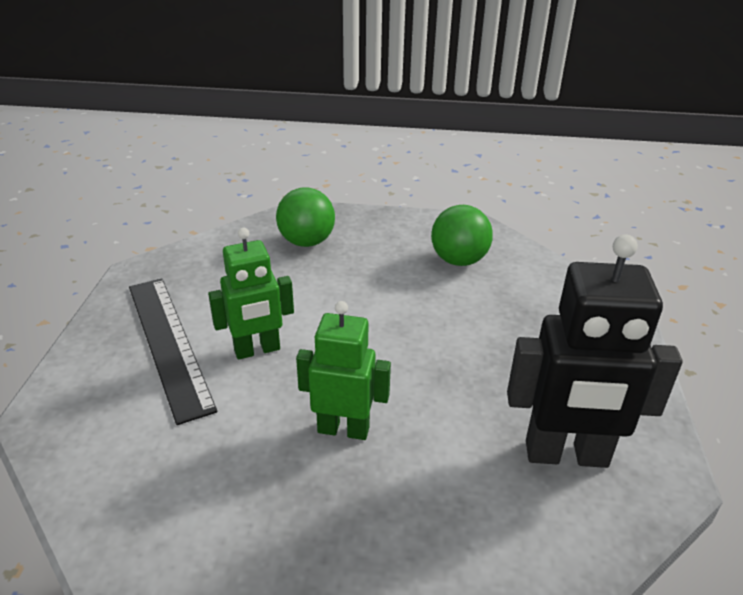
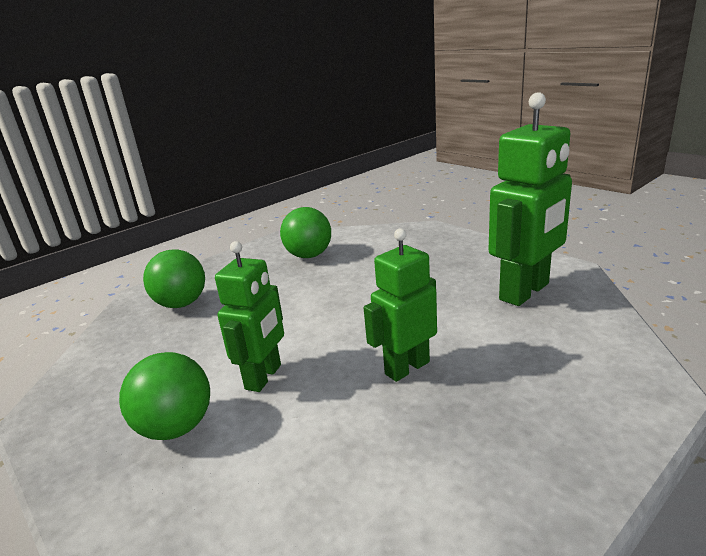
camera: 45 degrees left, 10 degrees down
black ruler [129,278,217,425] -> green ball [119,352,210,440]
black robot [507,234,682,468] -> green robot [489,92,572,306]

